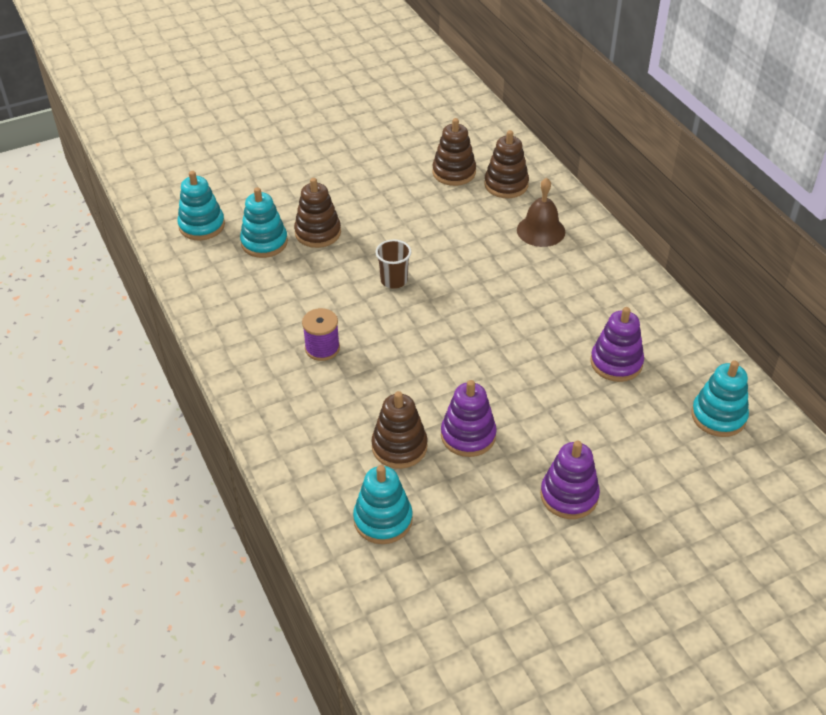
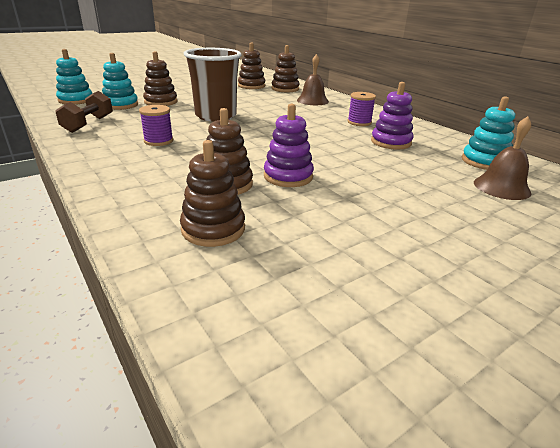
camera: 10 degrees left, 15 degrees down
turquoise stacking toy [353,465,413,544] -> brown stacking toy [180,140,245,247]
brown cup [376,240,411,289] -> brown cup [184,48,242,122], size x2.07
purple stacking toy [540,441,600,519] -> none
none -> brown dumbbell [55,91,113,133]
none -> purple spool [347,92,376,126]
none -> brown bell [474,116,531,200]

